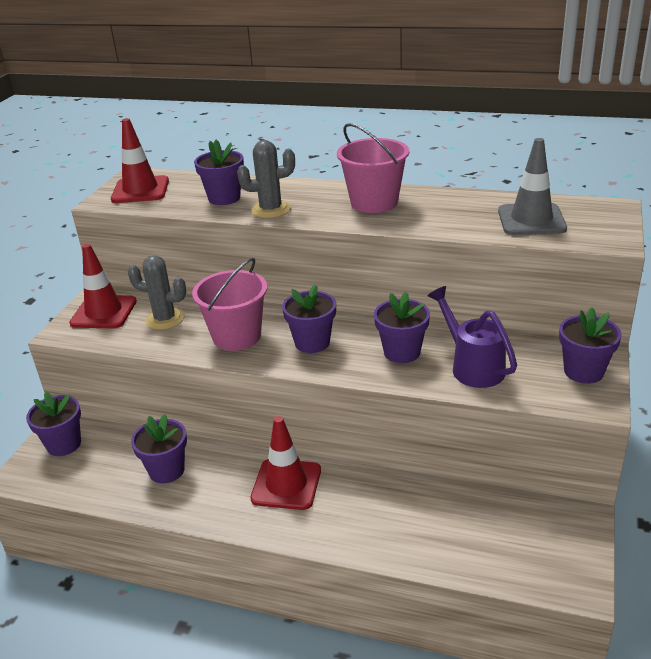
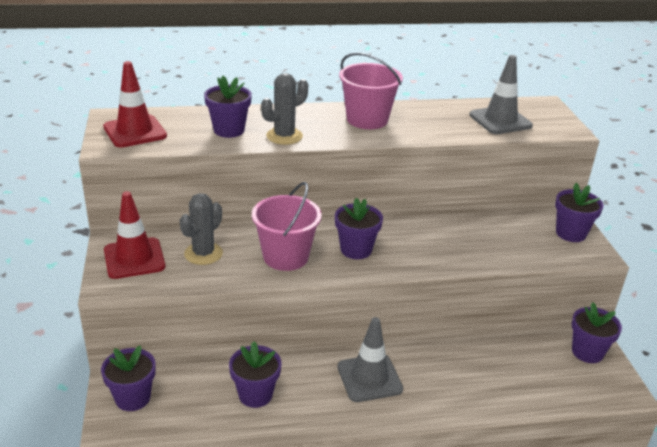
camera: 30 degrees left, 0 degrees up
grey cactus [128,255,186,330] -> grey cactus turned 45 degrees counterclockwise [180,193,223,265]
red traffic cone [250,416,321,510] -> grey traffic cone [337,317,403,402]
purple flower pot [374,291,430,363] -> purple flower pot moved to [571,303,622,363]
purple watering can [428,286,517,388] -> none

